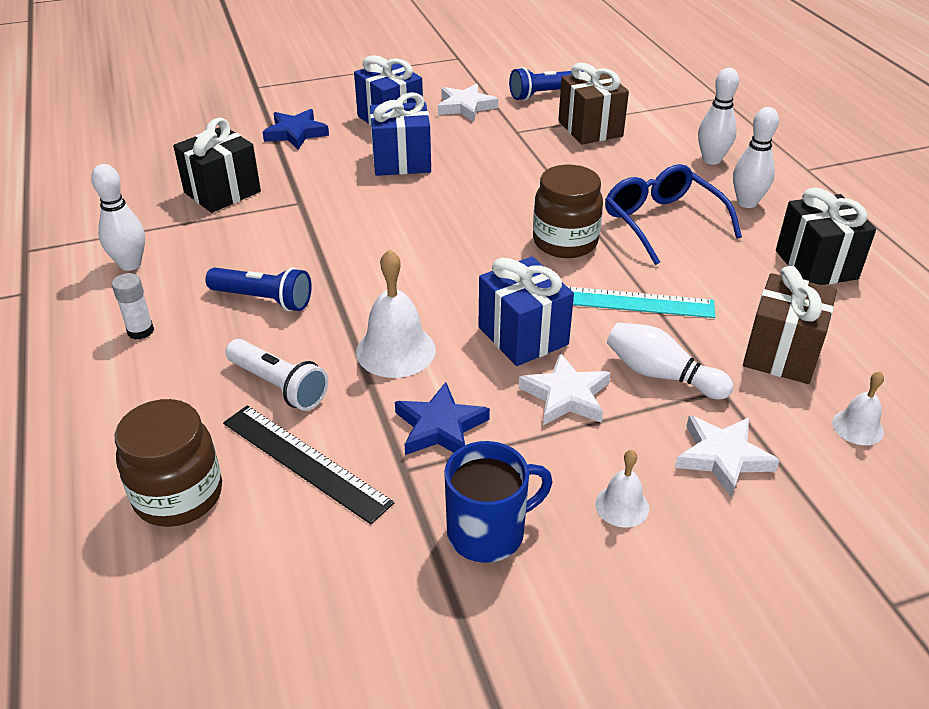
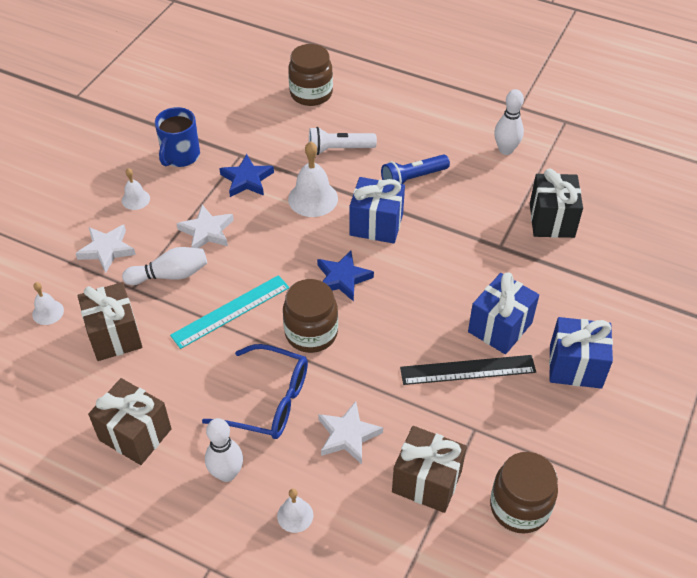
camera: 135 degrees right, 10 degrees up
white glue stick [112,273,154,340] -> none
black ruler [223,405,394,524] -> black ruler moved to [400,355,536,385]
blue star [262,109,329,150] -> blue star moved to [317,251,374,302]
white star [438,84,498,122] -> white star moved to [318,401,383,464]
blue gift [479,256,574,366] -> blue gift moved to [349,177,405,244]
blue flashlight [509,67,584,101] -> brown jar [490,452,558,534]
white bowling pin [698,68,739,165] -> white bell [277,489,313,533]
black gift [776,187,876,285] -> brown gift [88,378,172,465]

